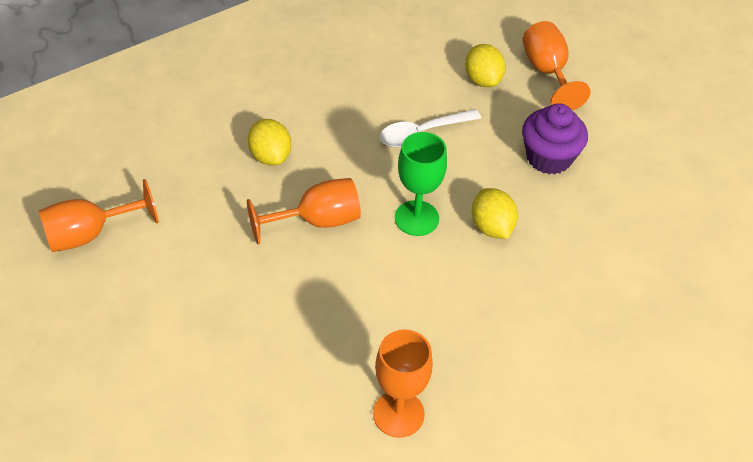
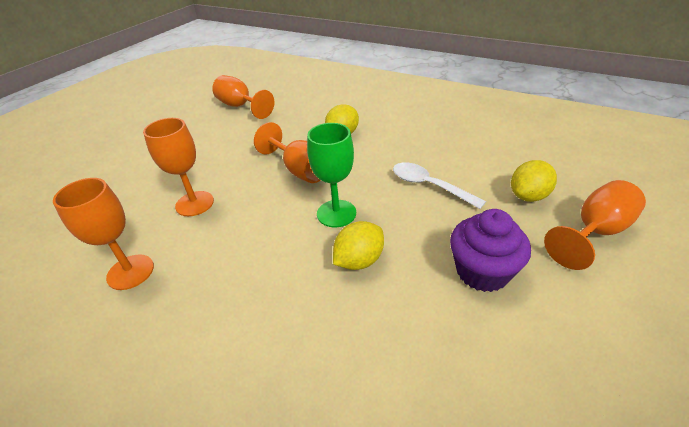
camera: 70 degrees right, 10 degrees down
none -> orange goblet [143,118,214,216]

